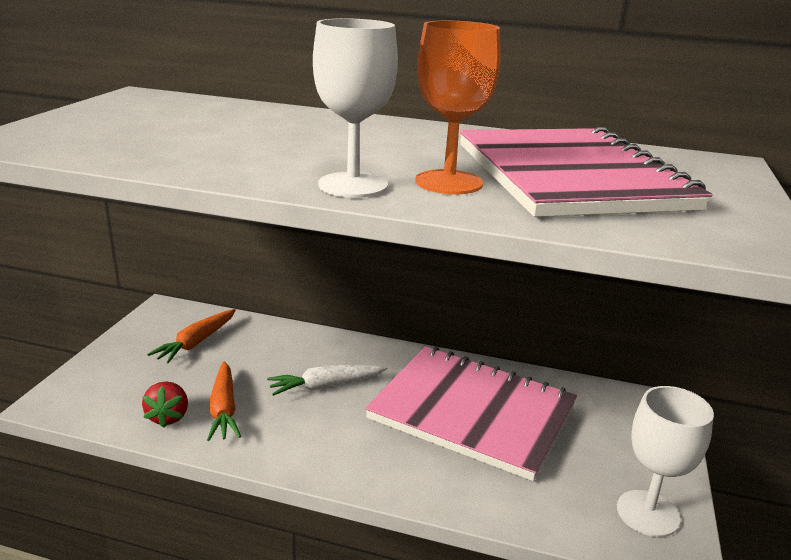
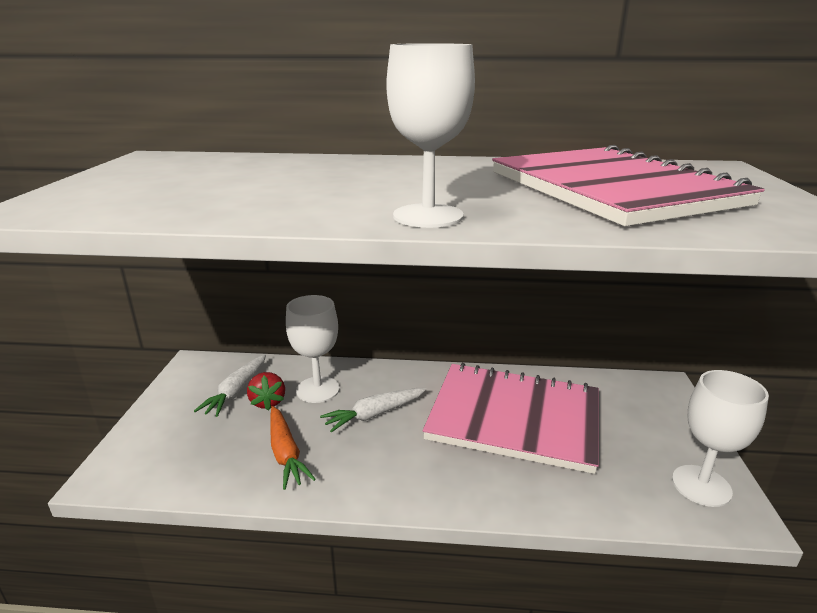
camera: 10 degrees left, 0 degrees up
red strawberry [142,381,188,428] -> red strawberry moved to [247,372,285,411]
orange carrot [147,309,236,363] -> white carrot [194,354,266,417]
orange goblet [415,21,501,194] -> none
none -> white goblet [286,295,340,403]

